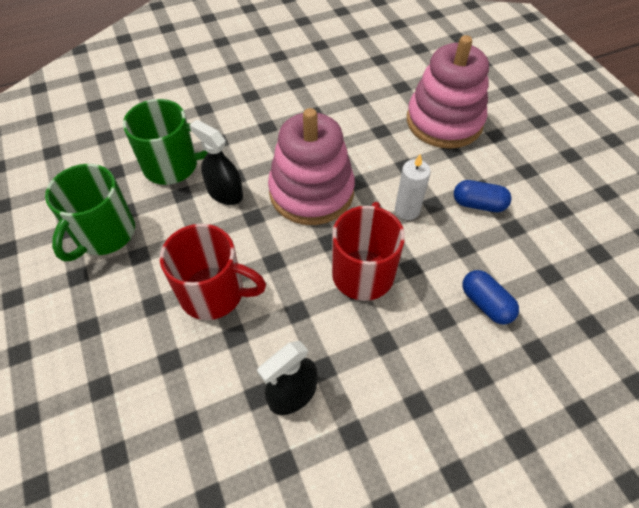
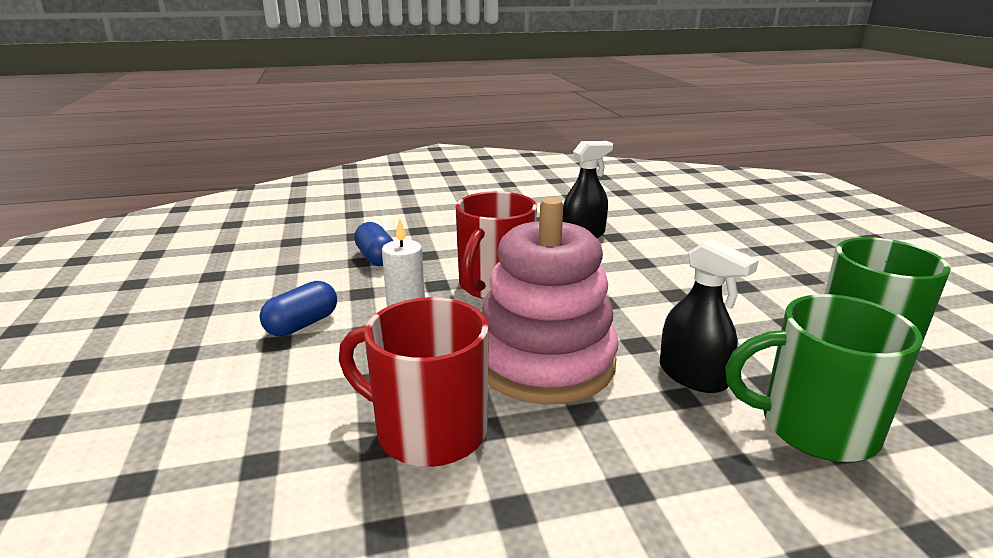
camera: 170 degrees left, 30 degrees down
red mug [160,224,266,320] -> red mug moved to [339,297,489,467]
pink stacking toy [407,35,489,149] -> none
blue capsule [454,180,512,212] -> blue capsule turned 75 degrees counterclockwise [260,281,337,336]

